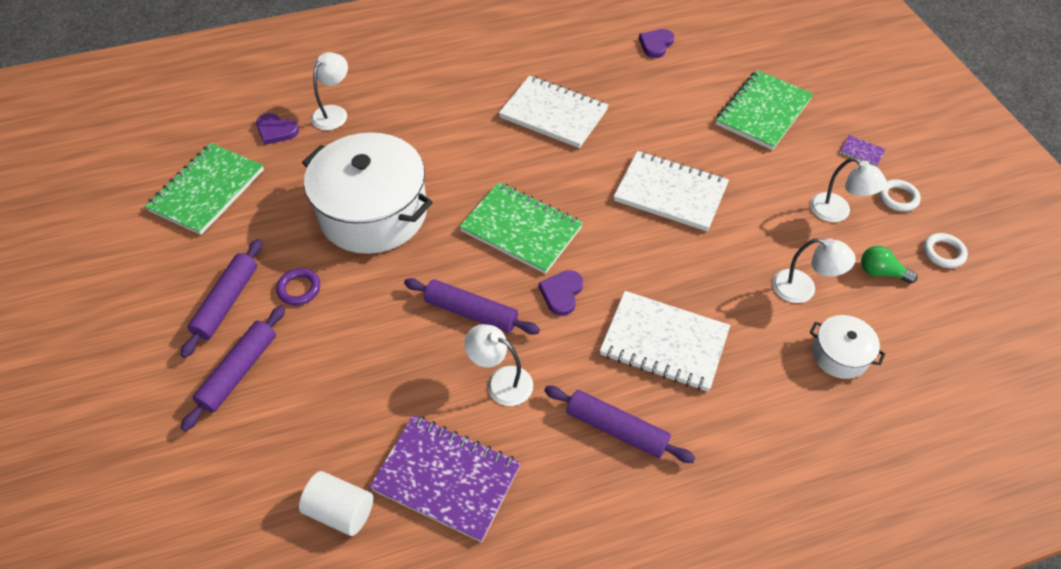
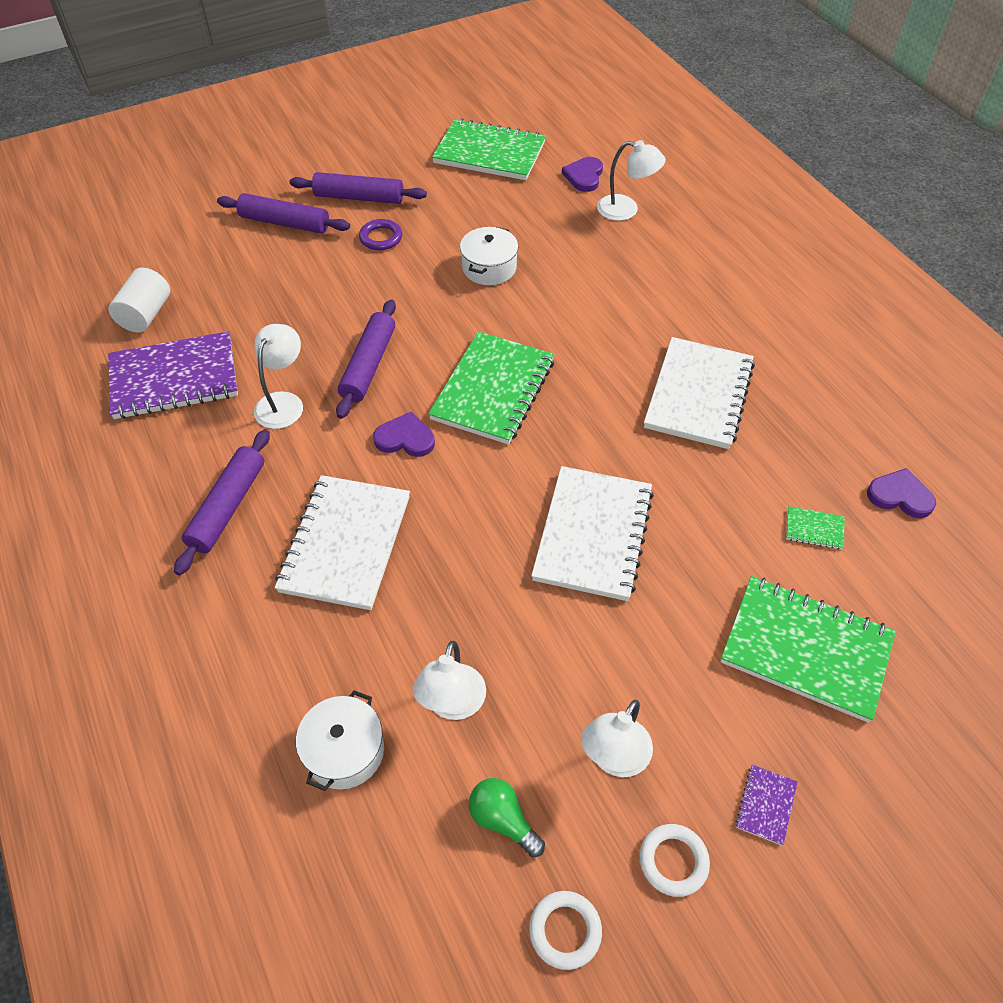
camera: 80 degrees right, 0 degrees up
white pot [302,133,433,254] -> white pot [460,227,518,285], size x0.46
purple notebook [369,415,521,542] -> purple notebook turned 60 degrees clockwise [108,331,238,419]
green light bulb [861,246,918,284] -> green light bulb turned 60 degrees counterclockwise [469,778,545,857]
none -> green notebook [786,506,845,550]

